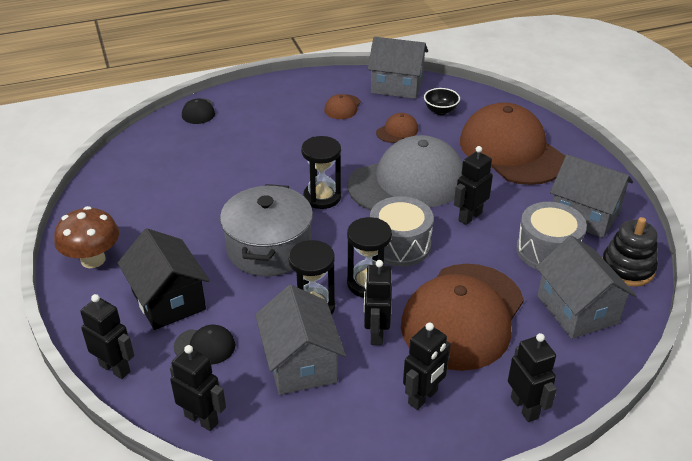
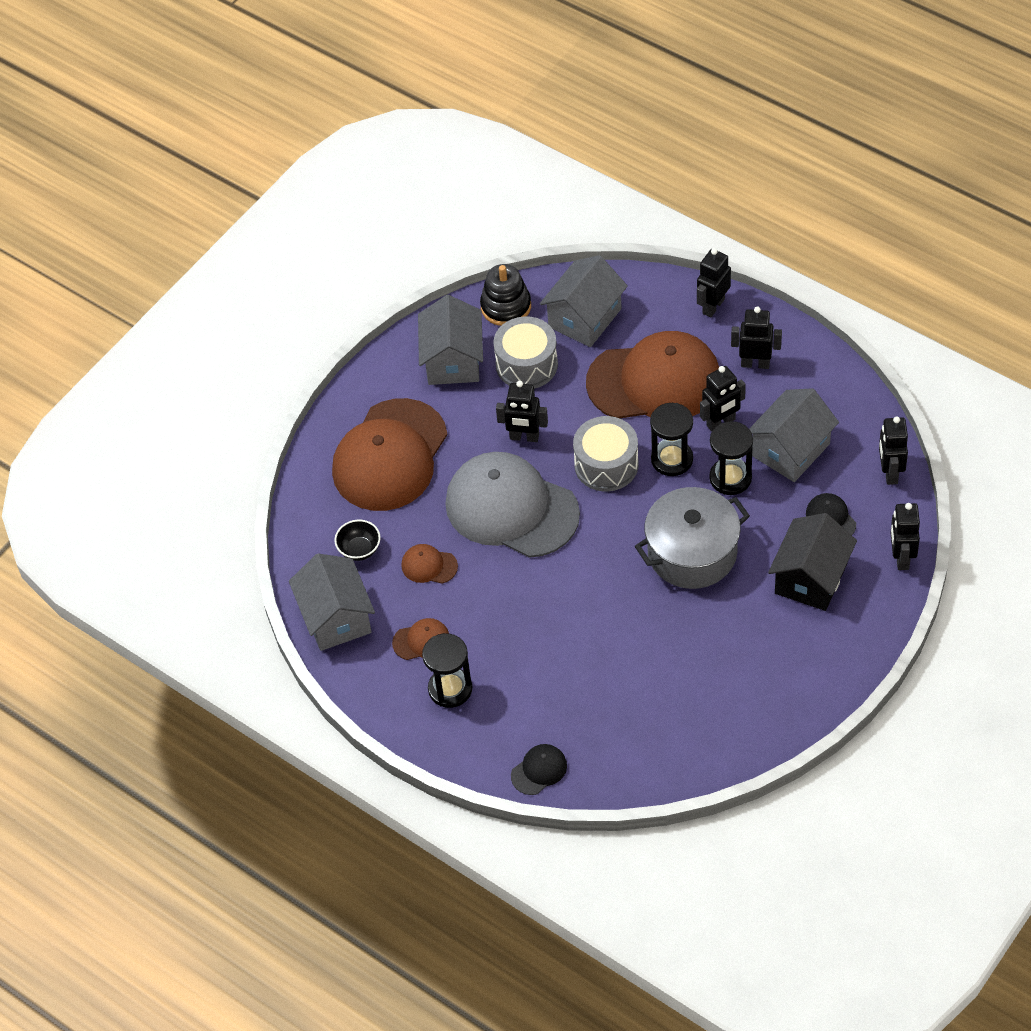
camera: 120 degrees left, 15 degrees up
brown mushroom [54,206,119,268] -> none
black hourglass [301,136,341,209] -> black hourglass moved to [422,633,472,708]

